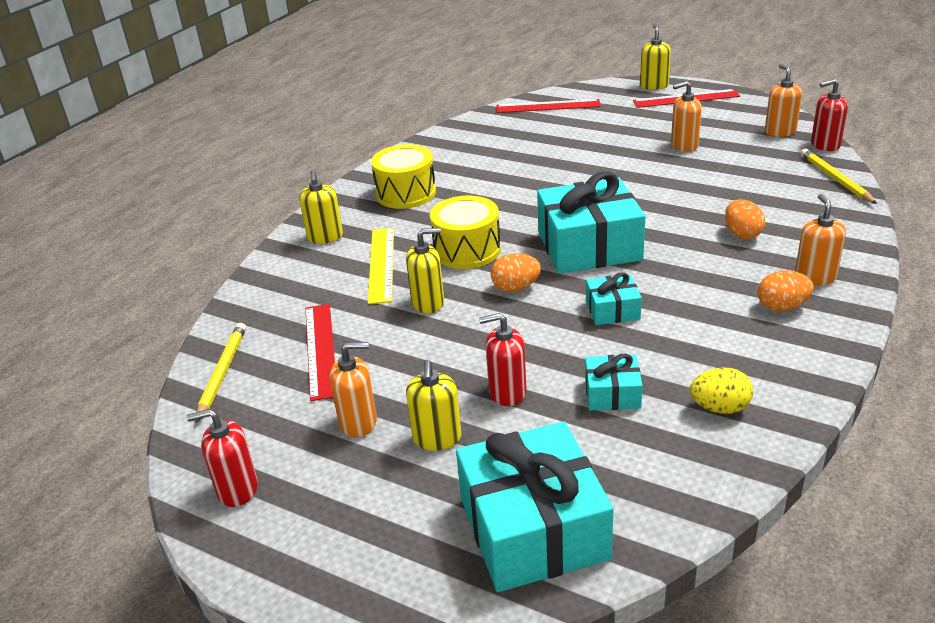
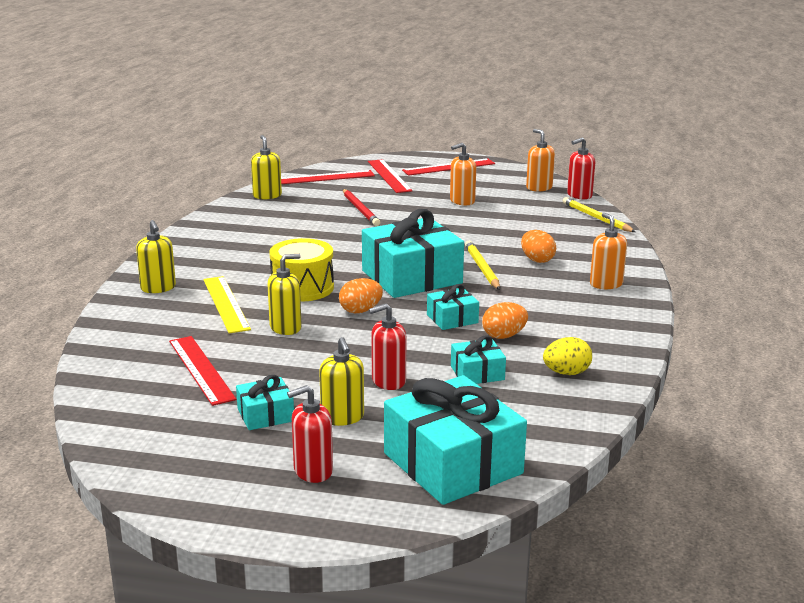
camera: 20 degrees left, 10 degrees down
red soap dispenser [187,409,258,507] -> red soap dispenser moved to [287,385,333,483]
yellow pencil [195,323,246,424] -> yellow pencil moved to [465,241,500,290]
orange soap dispenser [329,342,377,437] -> turquoise gift [236,375,294,430]
yellow drum [371,145,436,209] -> none
yellow soap dispenser [640,24,671,90] -> yellow soap dispenser moved to [251,135,282,199]
orange egg [758,271,814,312] -> orange egg moved to [482,302,528,339]
none -> red pencil [343,189,380,226]
none -> red ruler [368,159,413,193]

